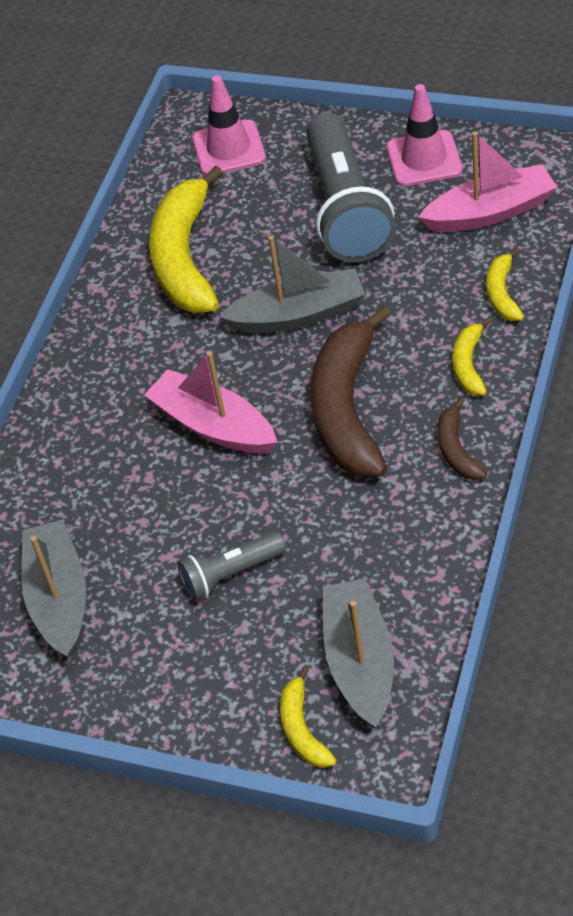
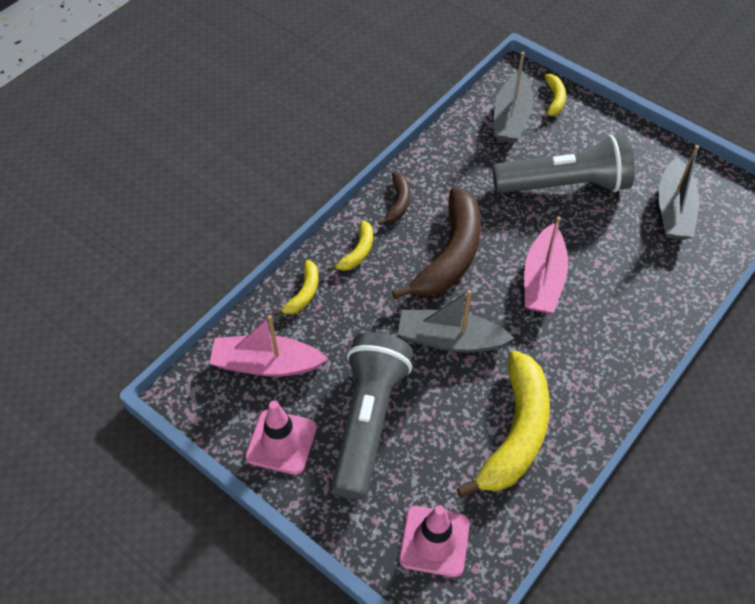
camera: 165 degrees left, 5 degrees up
pink boat [144,351,277,453] -> pink boat turned 45 degrees clockwise [524,216,568,313]
grey flashlight [178,531,286,601] -> grey flashlight [493,135,635,193], size x2.00

